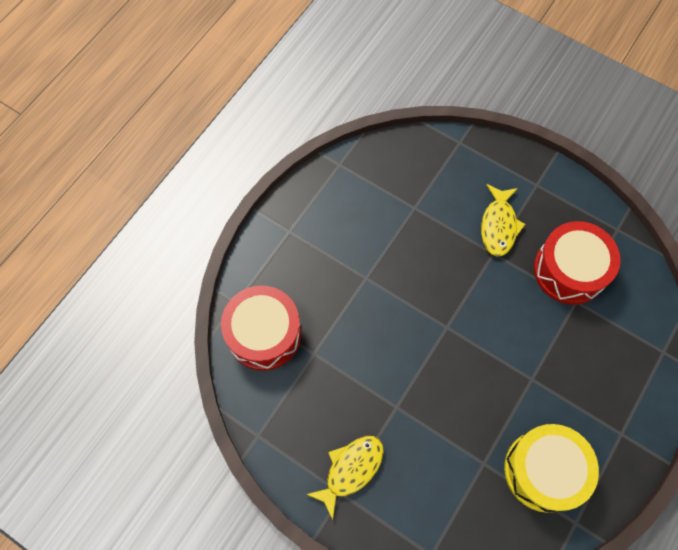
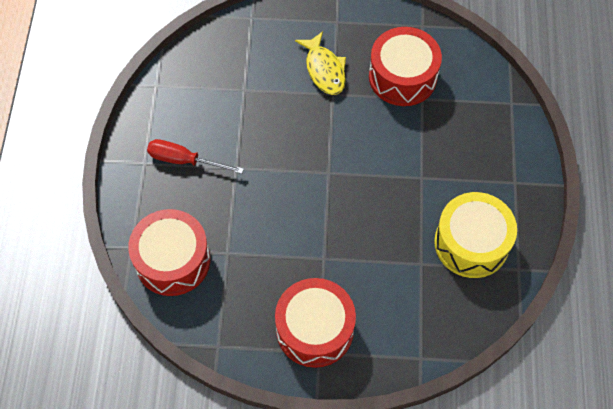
camera: 30 degrees left, 5 degrees down
yellow fish [306,436,384,520] -> red drum [275,278,356,368]
none -> red screwdriver [147,139,244,174]

